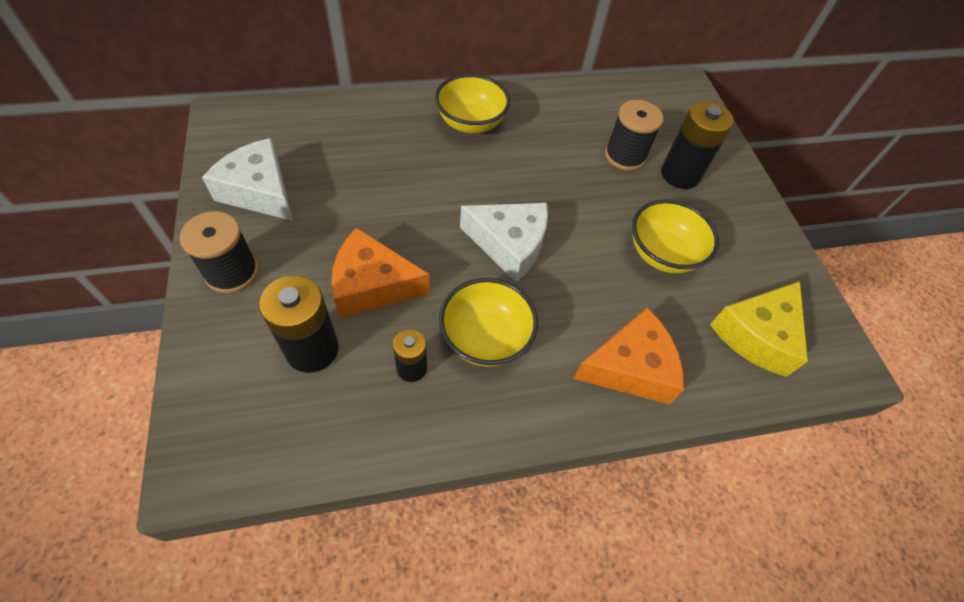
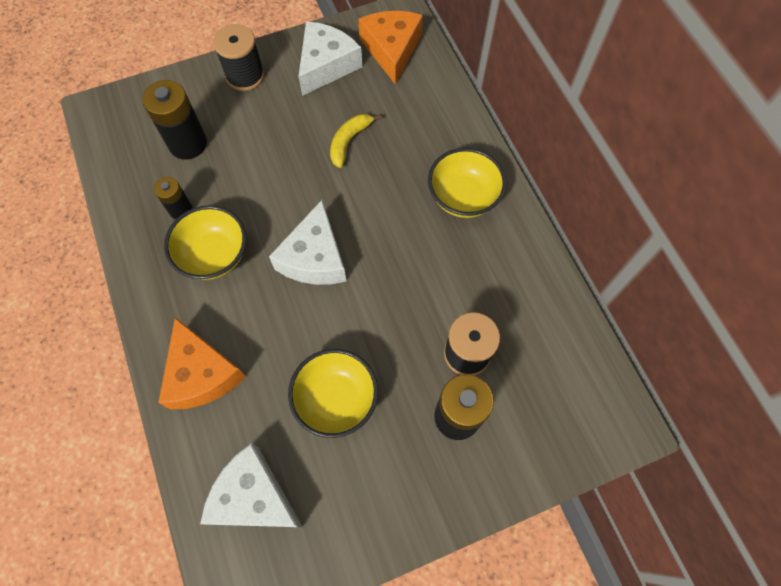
camera: 85 degrees right, 10 degrees up
orange cheese [331,228,430,318] -> orange cheese moved to [358,11,423,85]
yellow cheese [710,281,808,377] -> white cheese [200,443,302,527]
none -> yellow banana [330,114,382,168]

